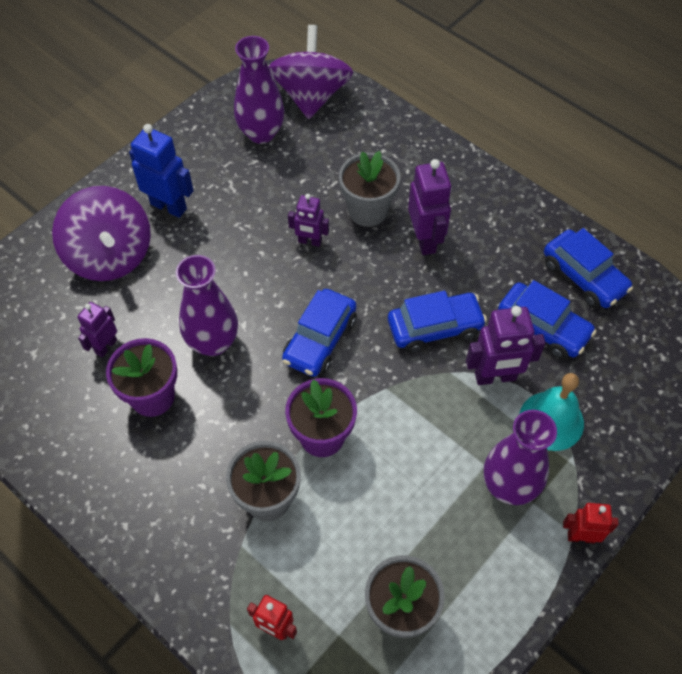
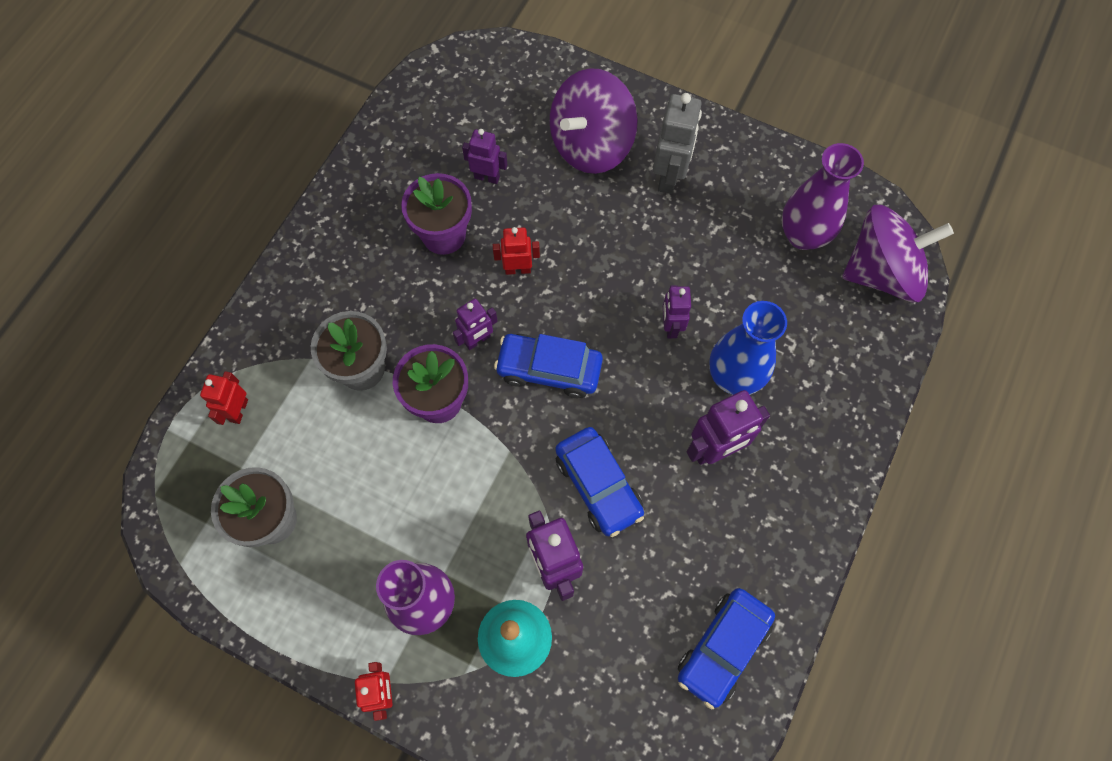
camera: 75 degrees right, 10 degrees up
blue robot [129,124,194,218] -> grey robot [653,93,702,194]
purple vase [176,255,238,356] -> red robot [493,227,540,275]
grey flower pot [339,151,400,227] -> blue vase [709,301,787,395]
blue car [498,280,596,359] -> none
none -> purple robot [453,298,498,350]

